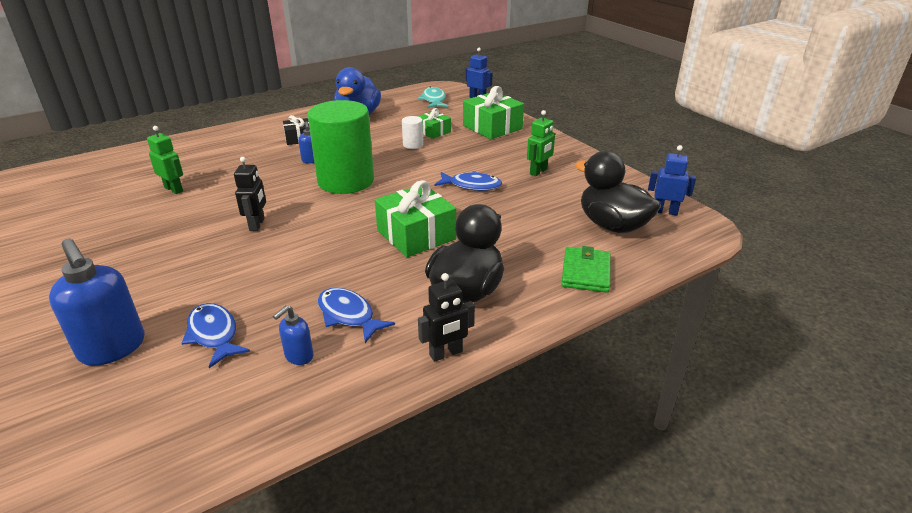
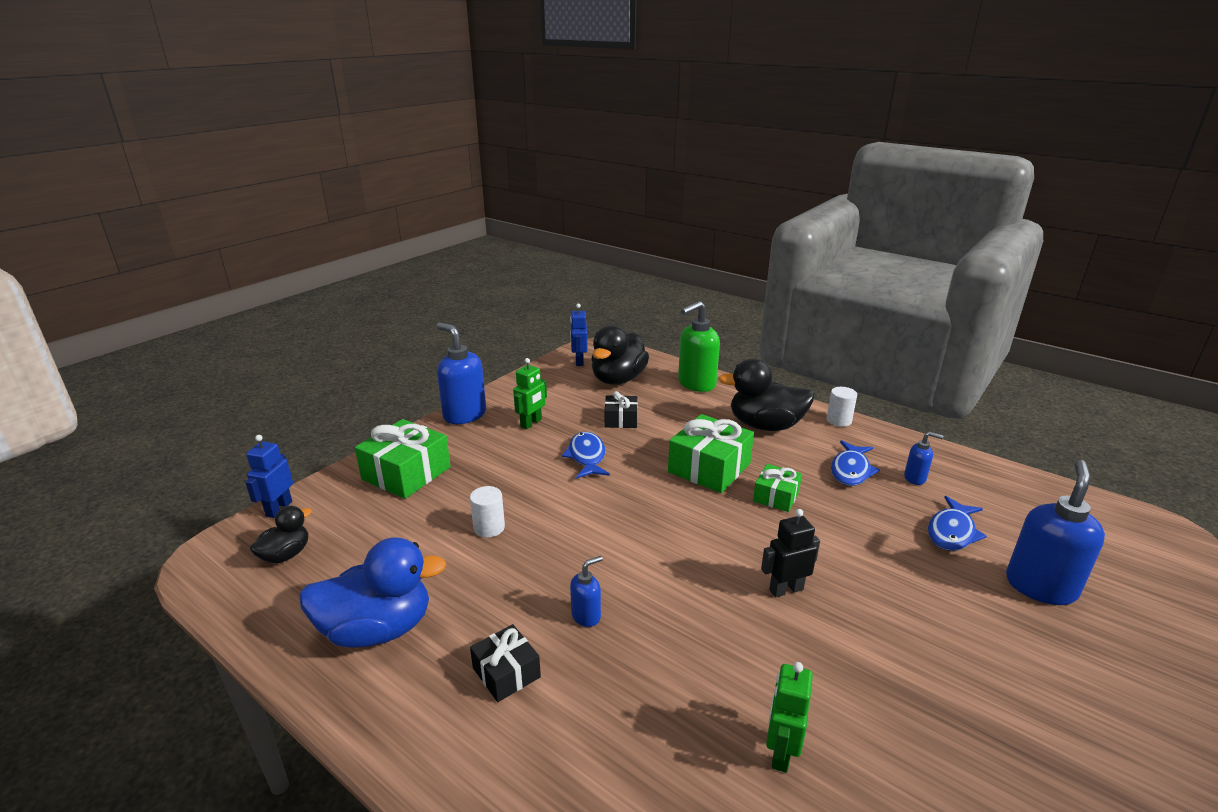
camera: 110 degrees left, 5 degrees down
green cylinder [308,100,374,194] -> none
turquoise fish [418,87,448,108] -> black duck [250,506,312,563]
green gift [418,108,451,139] -> green gift moved to [753,464,802,512]
black robot [418,273,475,362] -> white cylinder [826,387,857,427]
green robot [527,110,555,176] -> green robot turned 105 degrees clockwise [513,358,547,429]
green wallet [561,246,610,292] -> green soap dispenser [678,301,720,392]
none -> blue soap dispenser [437,323,486,424]
none -> black gift [605,391,638,428]

